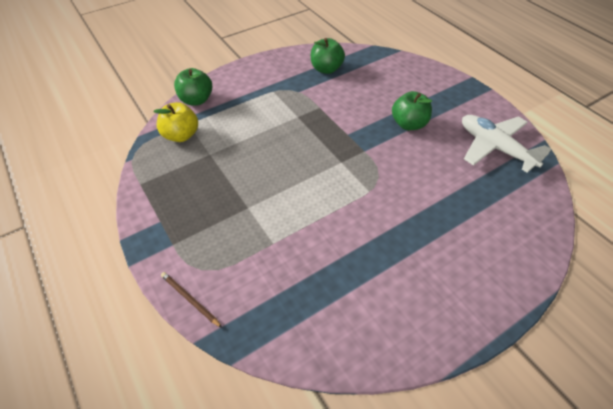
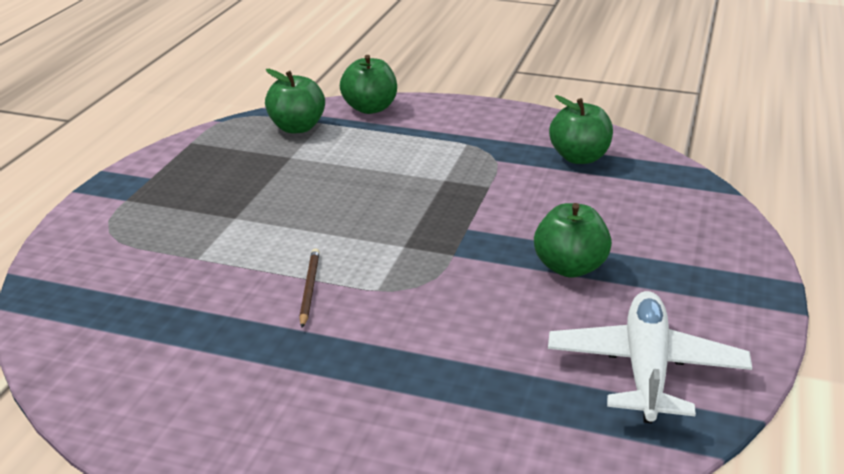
camera: 50 degrees right, 20 degrees down
yellow apple [154,102,198,142] -> green apple [265,69,325,133]
brown pencil [161,272,222,328] -> brown pencil moved to [299,248,320,328]

